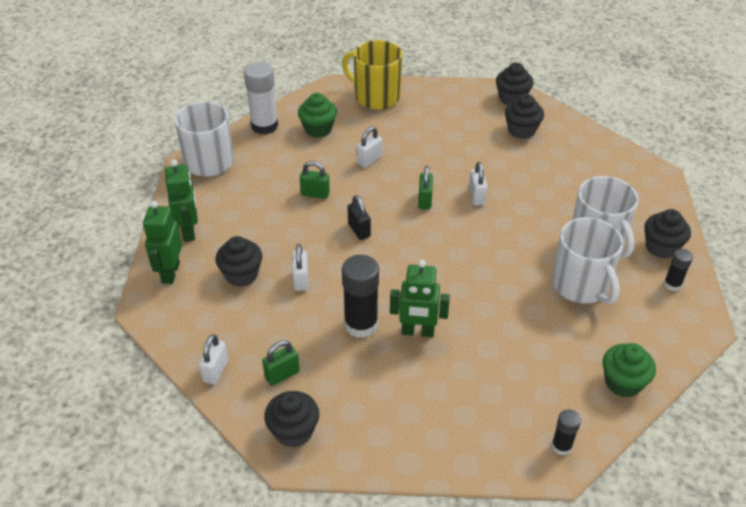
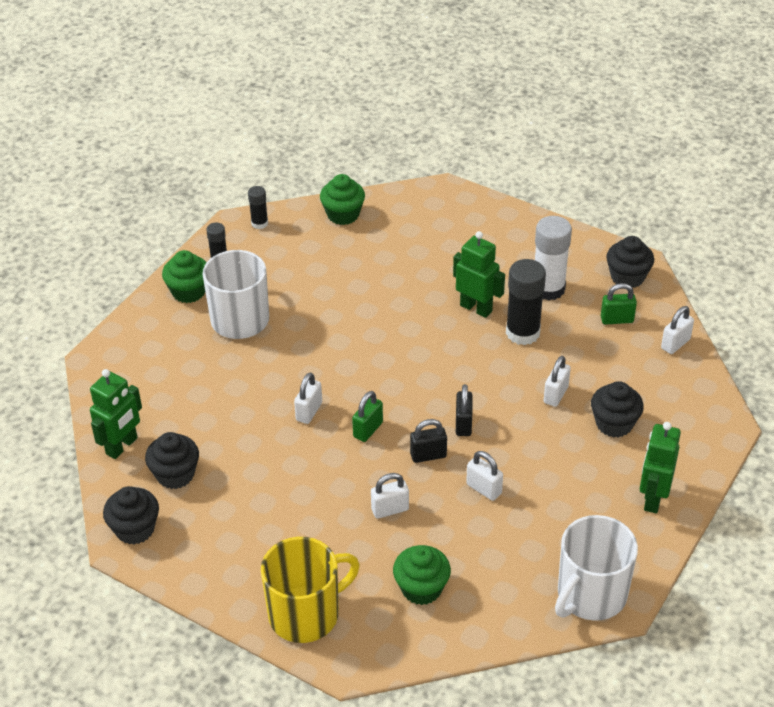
camera: 150 degrees left, 0 degrees up
green robot [143,201,182,284] -> green robot moved to [90,369,142,459]
white glue stick [244,62,278,134] -> white glue stick moved to [535,216,572,301]
green padlock [300,161,330,199] -> white padlock [466,451,503,501]
yellow mug [342,40,402,110] -> yellow mug turned 90 degrees counterclockwise [261,537,360,643]
white mug [552,217,624,304] -> none
black glue stick [552,409,581,455] -> black glue stick moved to [248,186,268,229]
black cupcake [644,209,691,258] -> green cupcake [162,250,207,303]
none -> black padlock [410,419,447,463]

